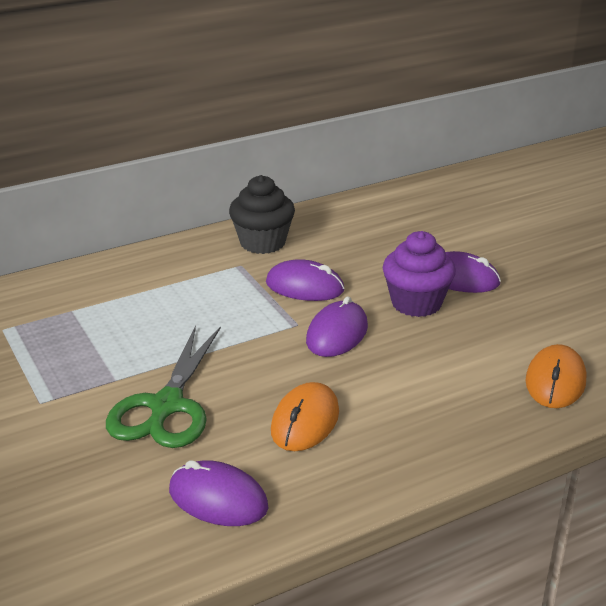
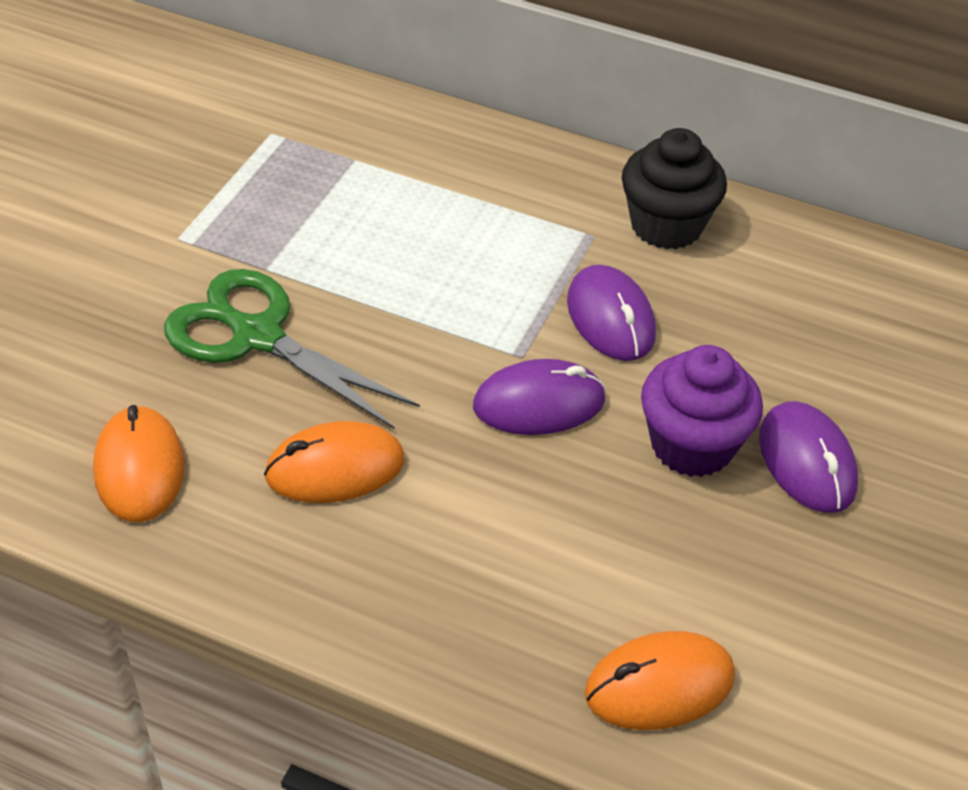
camera: 50 degrees right, 15 degrees up
green scissors [106,325,221,448] -> green scissors turned 60 degrees clockwise [164,269,420,429]
purple mouse [169,460,268,526] -> orange mouse [93,405,185,522]

